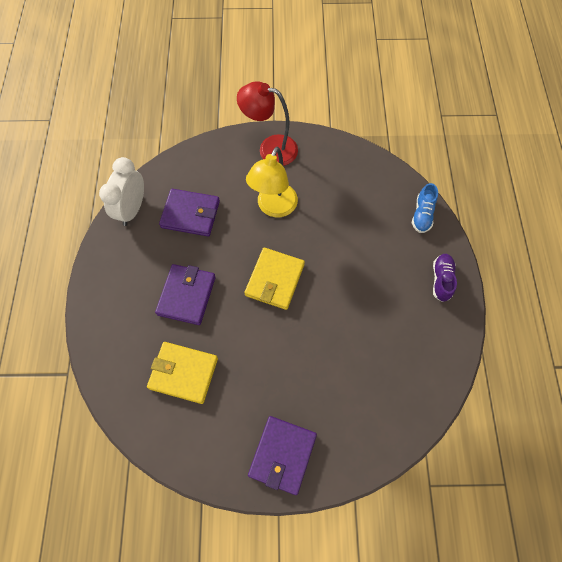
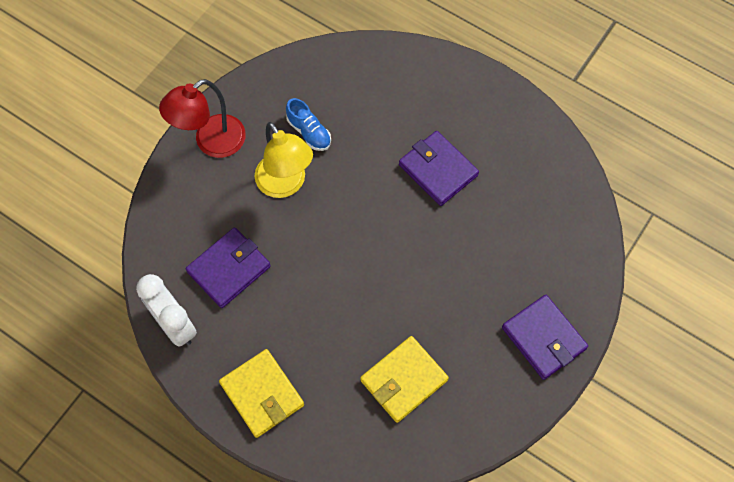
camera: 55 degrees left, 0 degrees up
purple wallet [155,264,216,325] -> purple wallet moved to [399,131,479,206]
yellow wallet [245,248,305,310] -> yellow wallet moved to [219,349,304,438]
blue shoe [412,183,438,233] -> blue shoe moved to [286,98,331,151]
purple shoe [433,254,457,302] -> none

